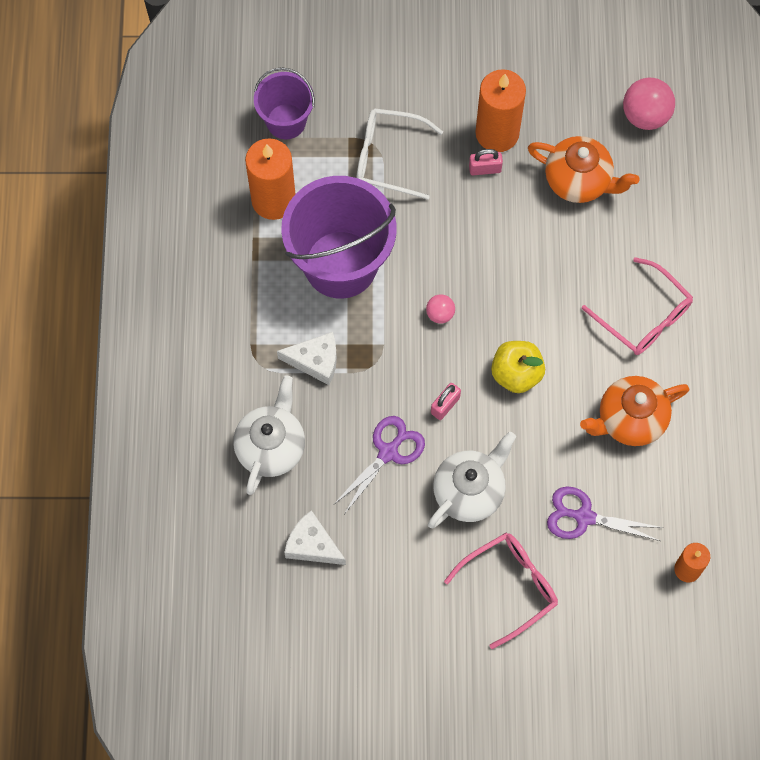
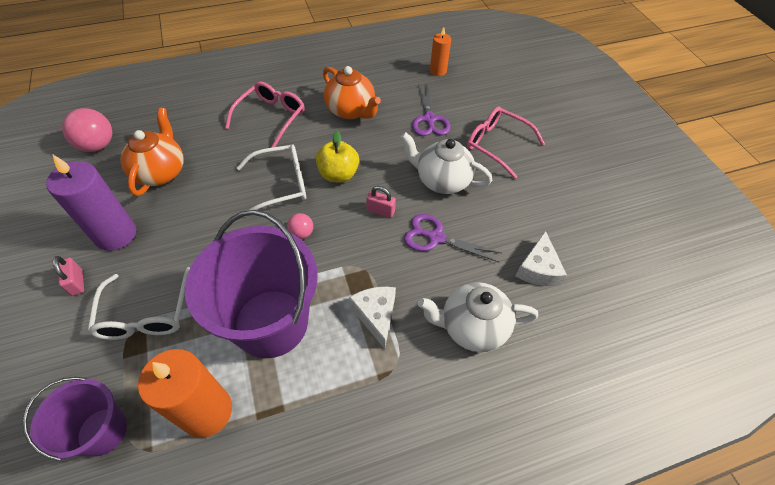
camera: 110 degrees left, 15 degrees down
pink padlock [469,149,503,175] -> pink padlock moved to [53,256,84,296]
orange candle [475,69,526,152] -> purple candle [46,154,136,251]
none -> white glasses [236,144,306,211]

